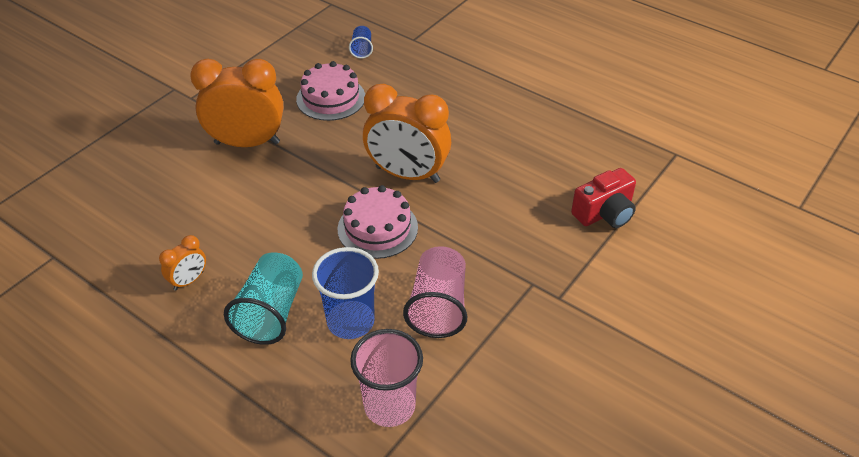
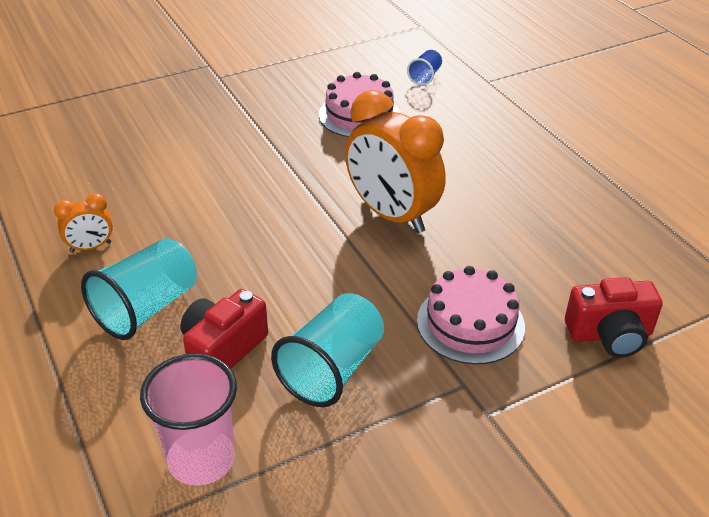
camera: 25 degrees right, 5 degrees down
orange clock [190,59,283,147] -> none
blue cup [312,247,379,339] -> red camera [180,289,268,369]
pink cake [338,185,418,259] -> pink cake moved to [417,266,525,364]
pink cup [403,246,467,338] -> turquoise cup [271,293,384,407]

